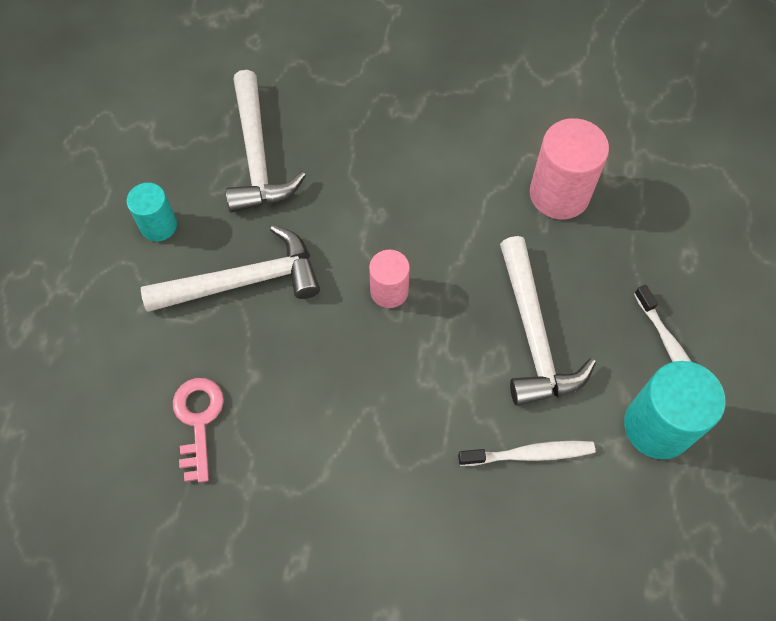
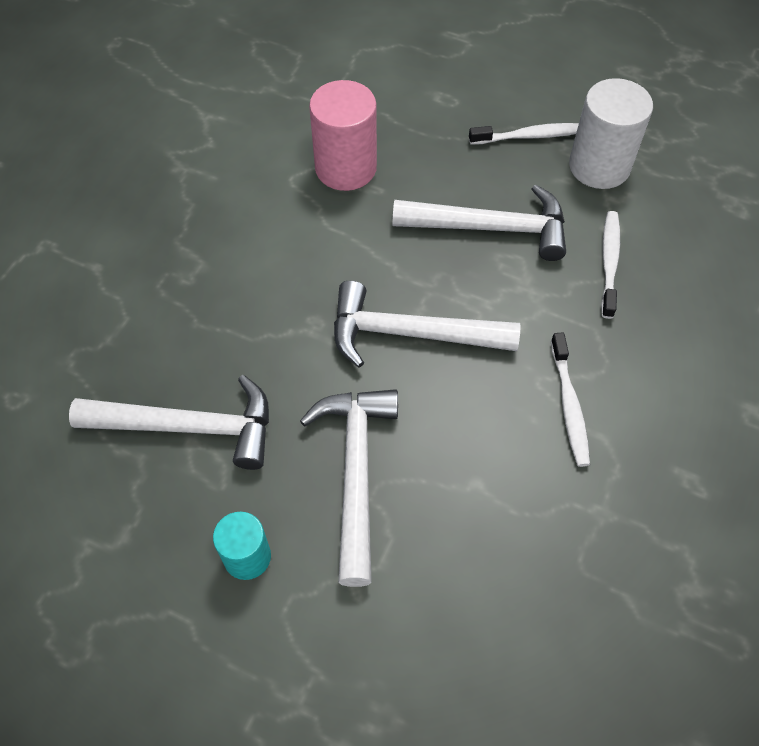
camera: 75 degrees left, 5 degrees down
pink key [173,378,224,483] -> none
pink cylinder [369,250,410,308] -> white hammer [334,280,521,368]
turquoise cylinder [624,361,726,459] -> white cylinder [569,78,653,189]
none -> white toothbrush [551,332,590,467]

